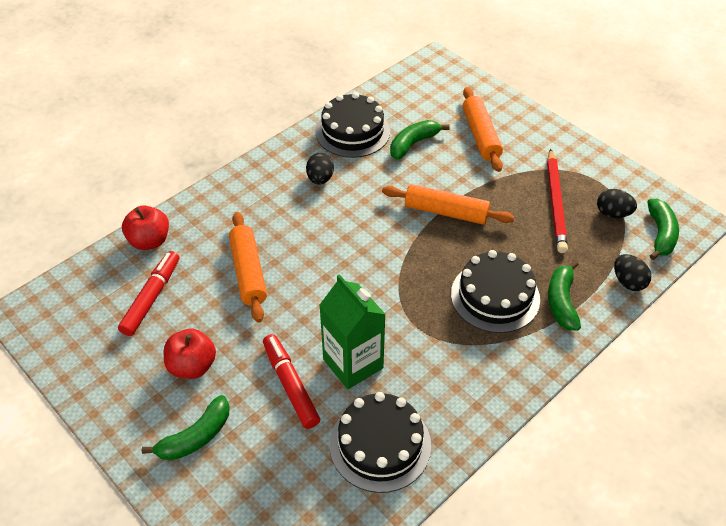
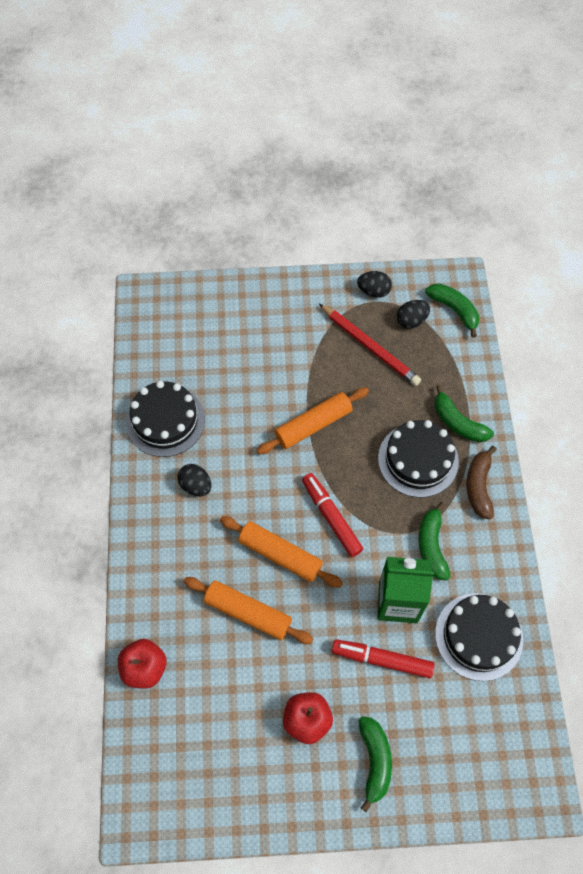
camera: 50 degrees left, 15 degrees up
red marker [118,251,179,336] -> red marker moved to [302,473,363,557]
green banana [390,120,449,160] -> green banana moved to [418,502,451,580]
orange rolling pin [462,87,503,172] -> orange rolling pin moved to [220,516,343,588]
black egg [614,254,651,291] -> black egg moved to [357,271,392,298]
none -> brown banana [466,446,497,519]

